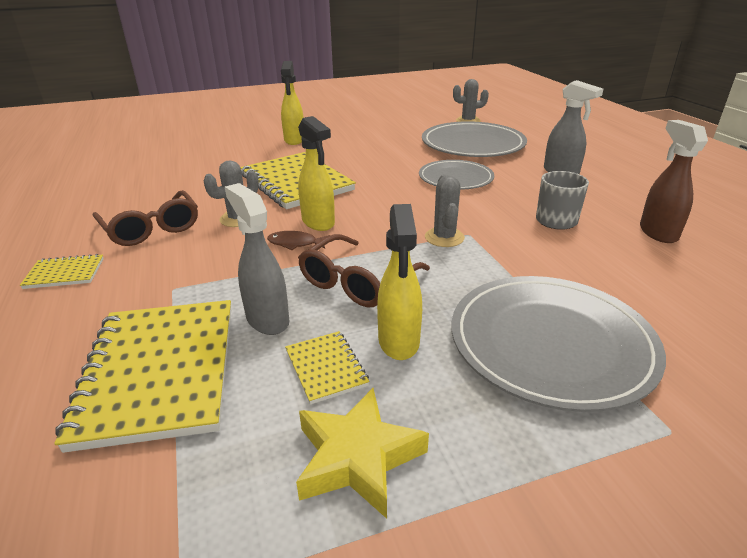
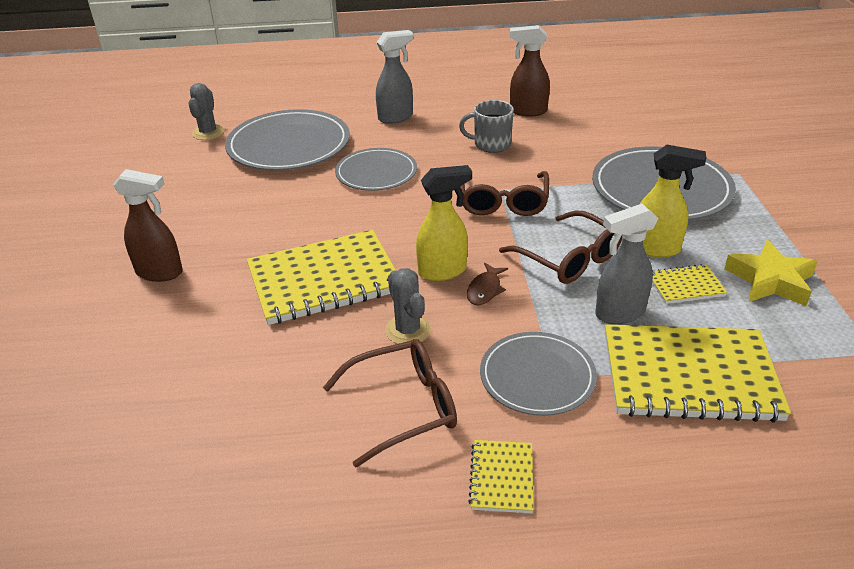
camera: 75 degrees left, 5 degrees up
yellow spray bottle [281,61,304,145] -> brown spray bottle [113,169,183,282]
grey cactus [425,174,465,247] -> brown glasses [460,171,549,216]
none -> grey plate [480,332,597,416]

